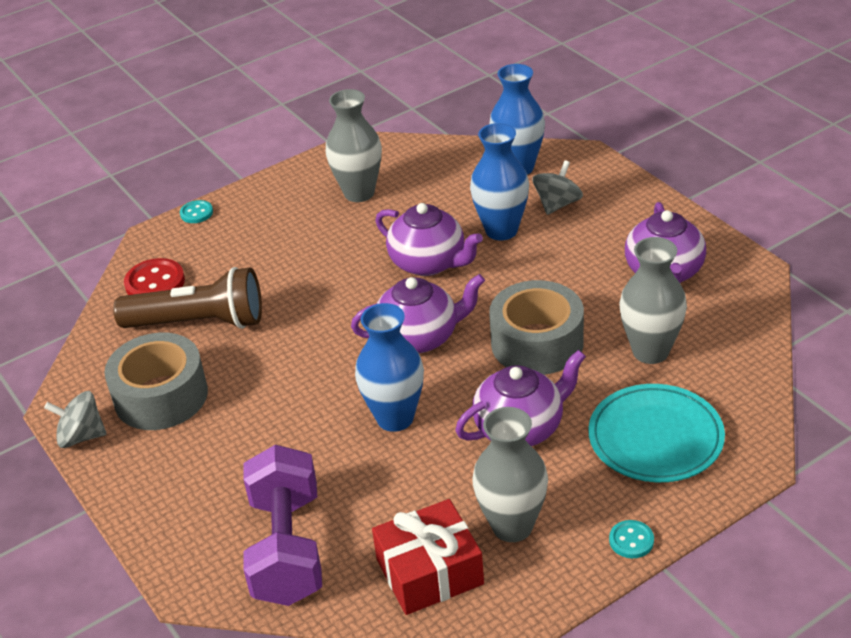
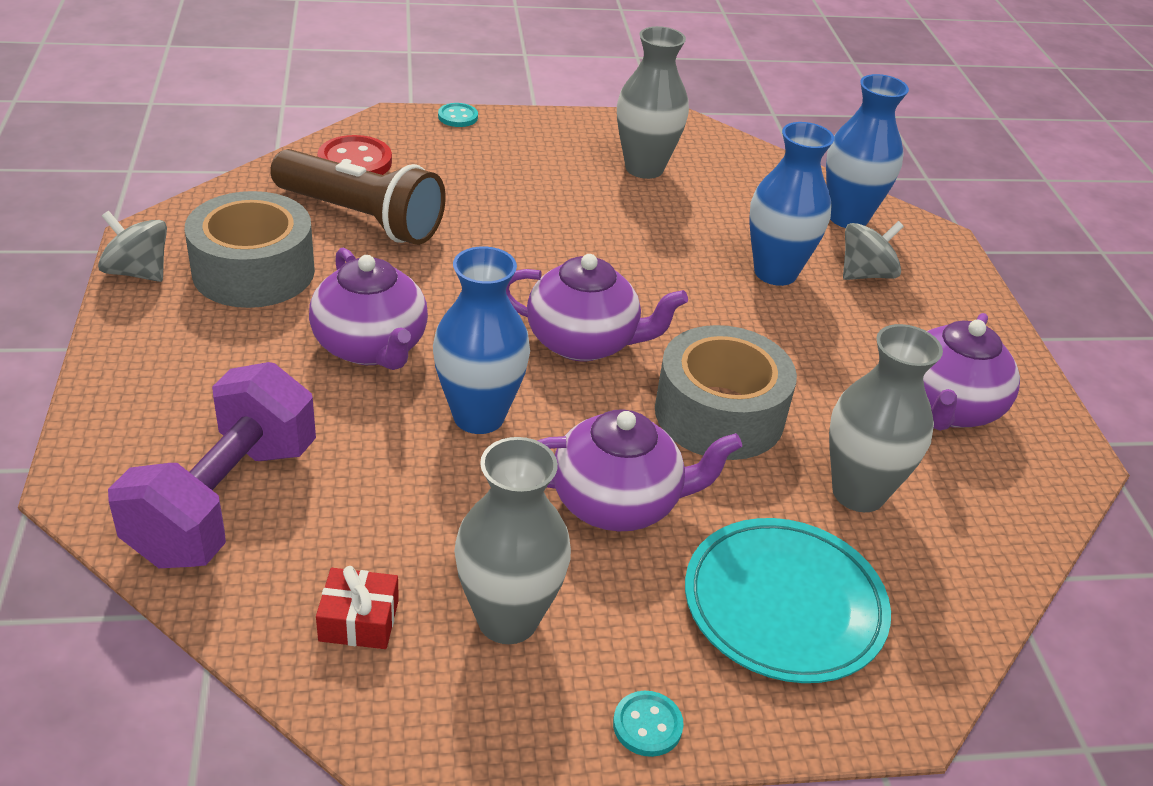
camera: 20 degrees right, 0 degrees up
red gift [372,499,484,615] -> red gift [316,566,399,649], size x0.54
purple teapot [375,203,483,276] -> purple teapot moved to [309,248,428,370]

